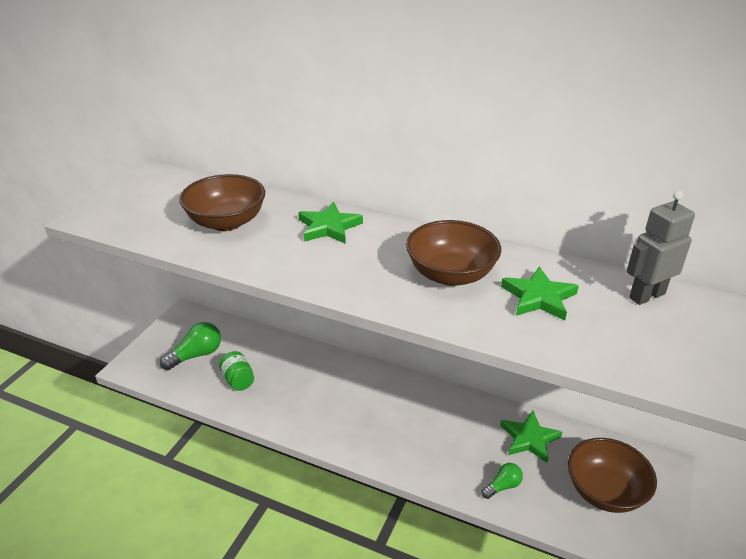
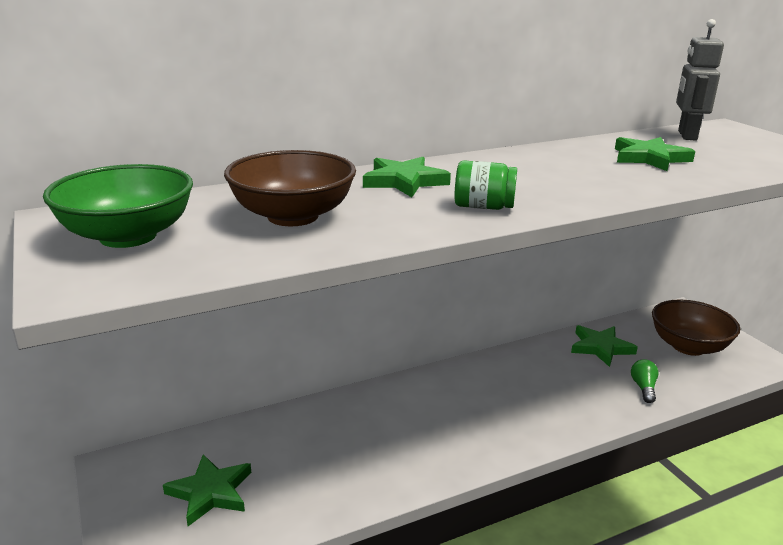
camera: 50 degrees left, 10 degrees down
green light bulb [160,322,221,370] -> green star [163,454,251,526]
green jar [219,351,254,391] -> green jar moved to [454,161,517,210]
brown bowl [406,220,501,286] -> none
none -> green bowl [43,164,193,248]

